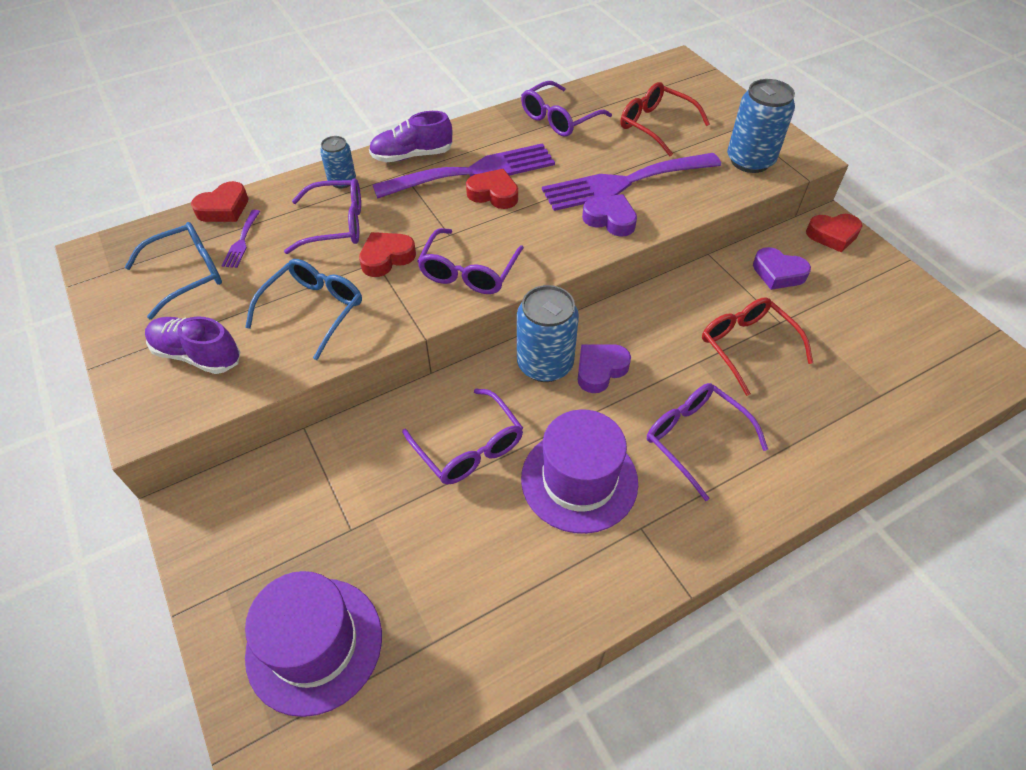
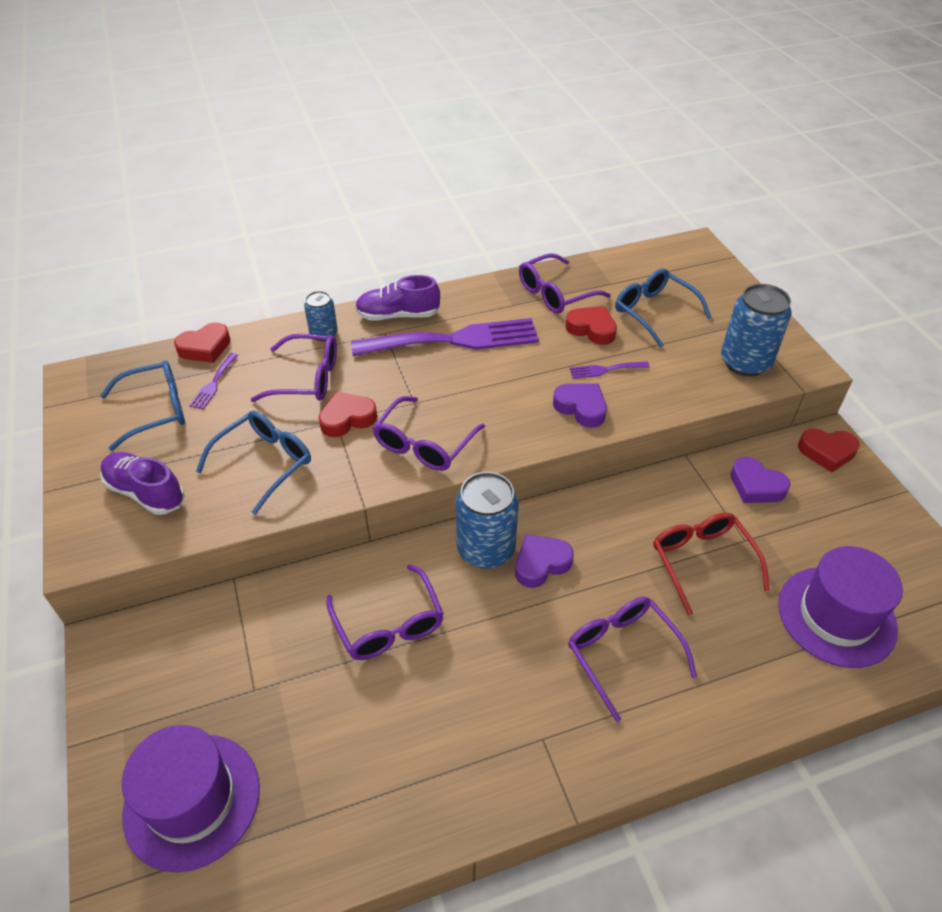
camera: 10 degrees right, 5 degrees down
red heart [466,169,518,209] -> red heart moved to [566,306,617,345]
purple hat [521,409,638,534] -> purple hat moved to [778,546,903,668]
purple fork [542,153,721,211] -> purple fork [569,362,649,379], size x0.41
red glasses [621,82,710,157] -> blue glasses [615,269,712,348]

